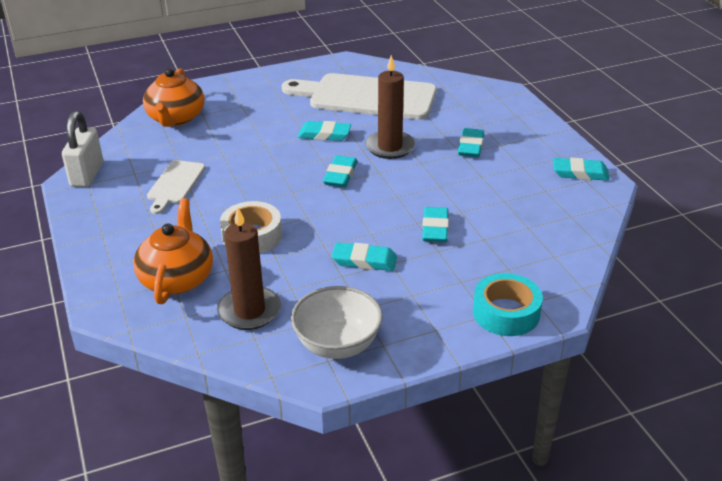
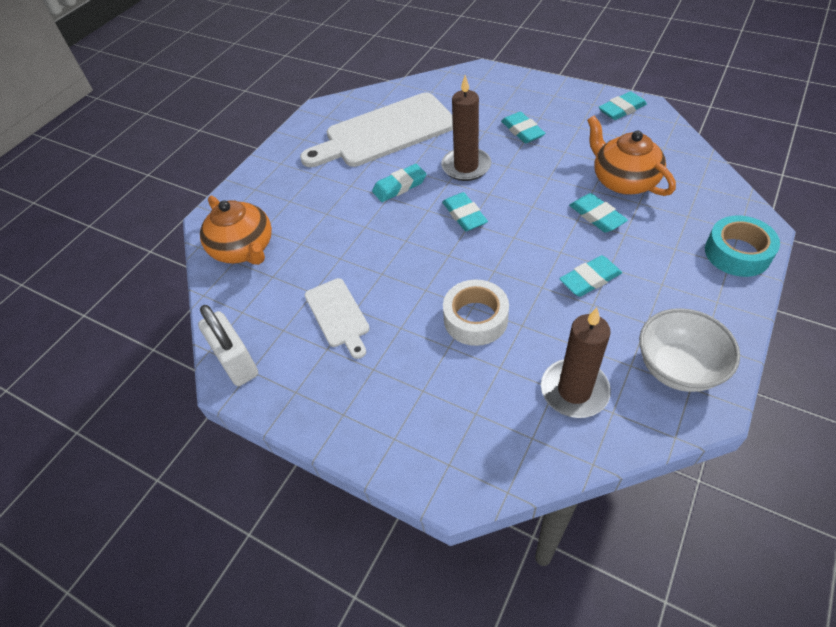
camera: 35 degrees left, 15 degrees up
orange teapot [133,198,213,304] -> orange teapot moved to [587,116,676,196]

